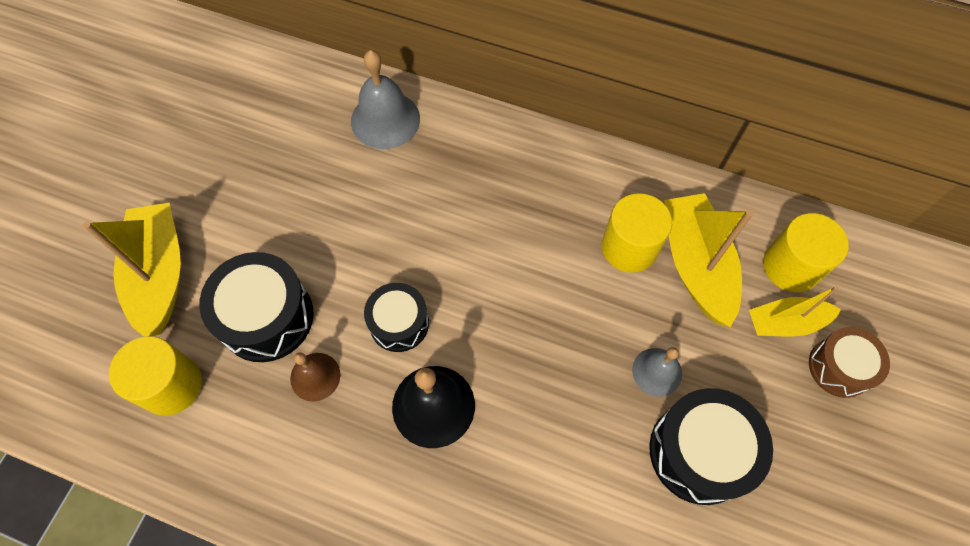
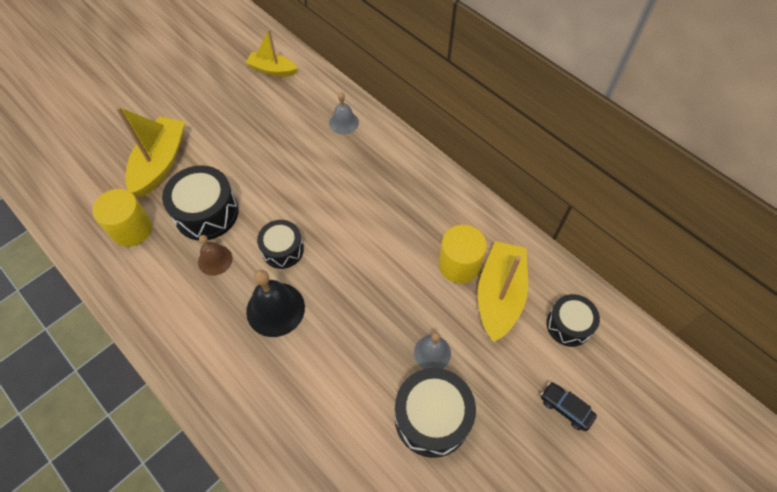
camera: 25 degrees right, 5 degrees down
grey bell [351,50,420,149] -> grey bell [329,92,359,134], size x0.61
yellow boat [749,286,841,336] -> yellow boat moved to [246,29,298,76]
yellow cylinder [763,213,849,292] -> black drum [546,294,600,347]
brown drum [809,327,890,398] -> black car [541,382,597,431]

